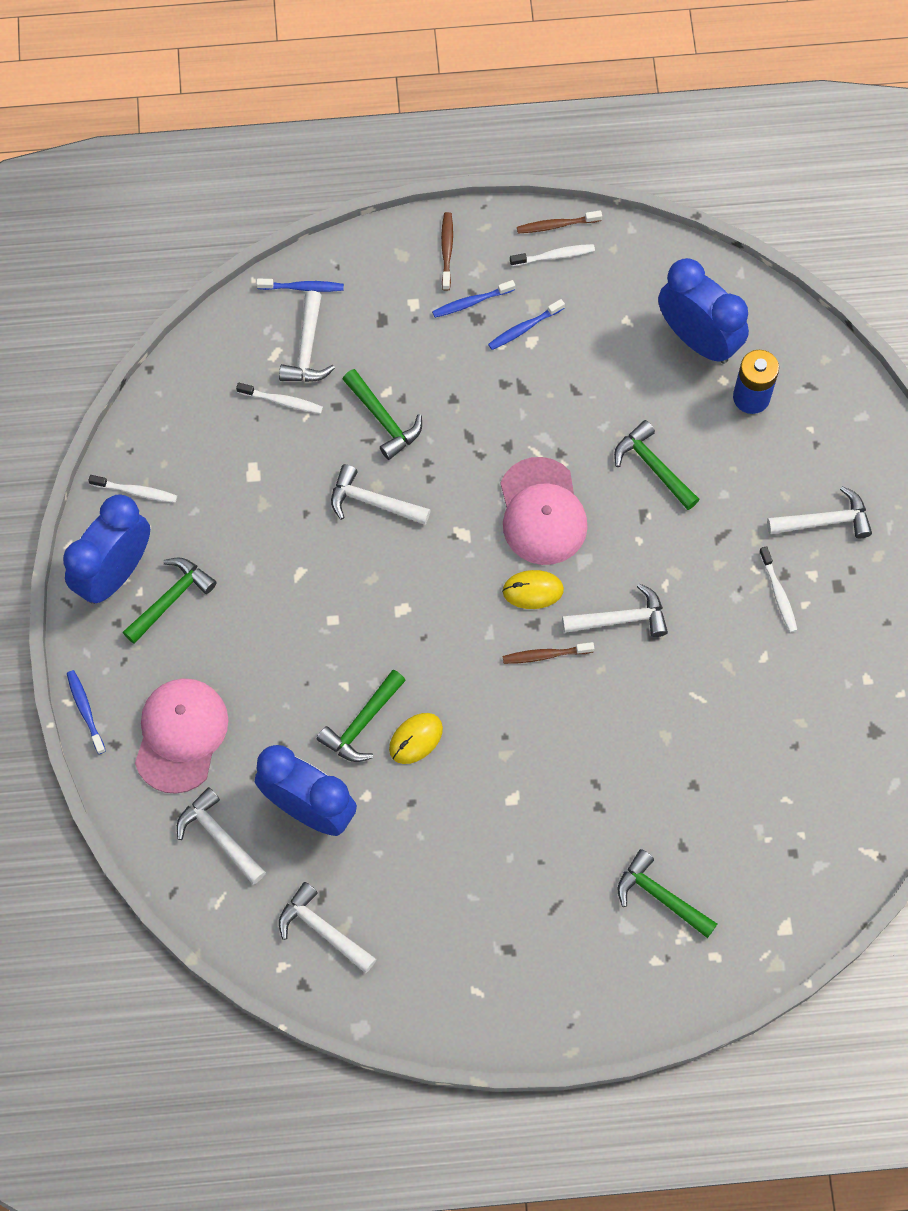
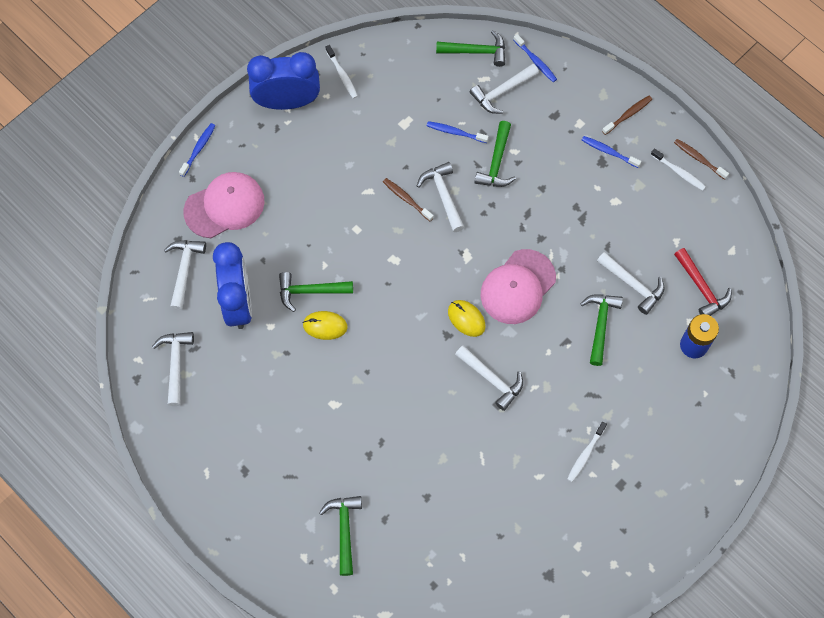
camera: 50 degrees right, 0 degrees up
green hammer [123,558,217,644] -> green hammer moved to [436,30,505,67]
white toothbrush [236,383,323,414] -> none
blue toothbrush [488,299,565,350] -> blue toothbrush moved to [427,121,489,143]
brown toothbrush [503,642,594,664] -> brown toothbrush moved to [383,178,434,221]
blue clock [658,258,749,364] -> red hammer [674,248,732,316]
white hammer [767,486,872,538] -> white hammer moved to [597,252,664,315]

